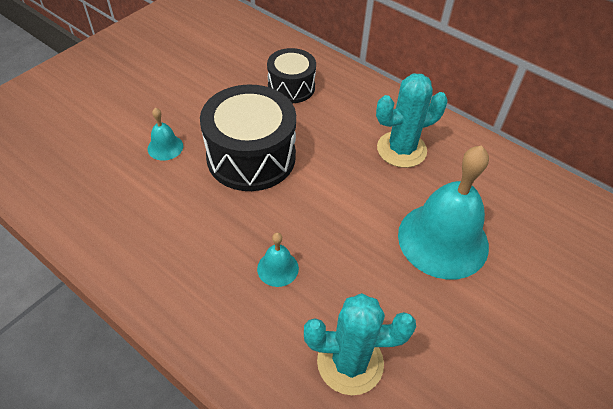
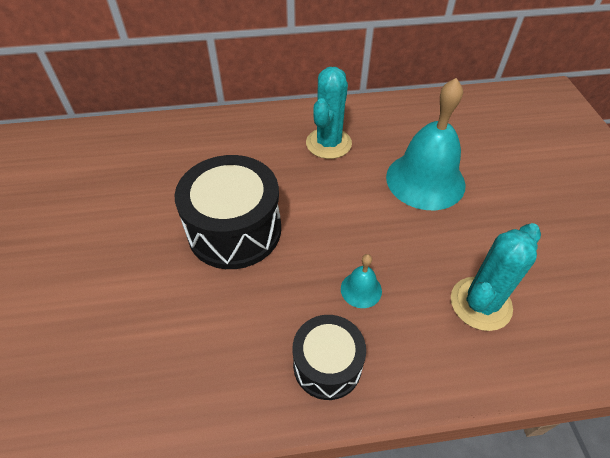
camera: 45 degrees left, 0 degrees up
turquoise bell [147,108,183,161] -> none
black drum [267,48,316,103] -> black drum moved to [292,315,366,400]

